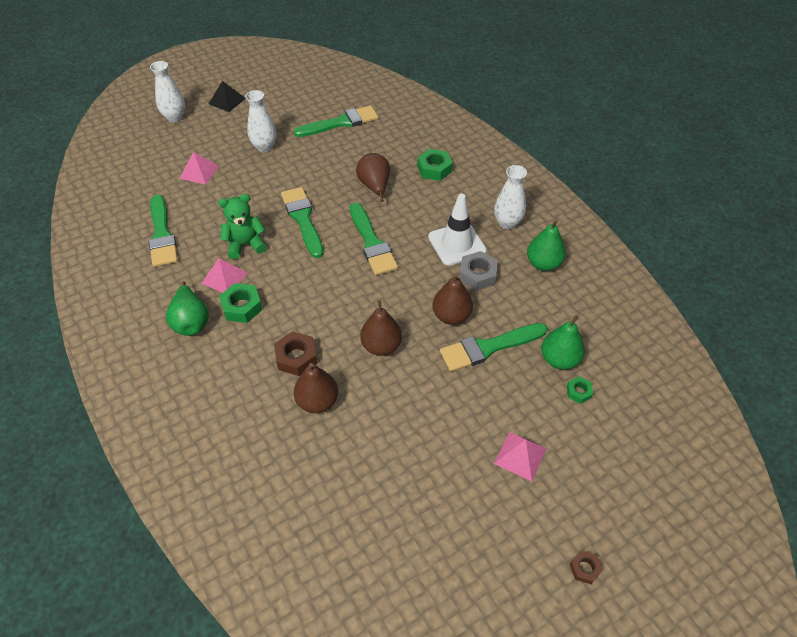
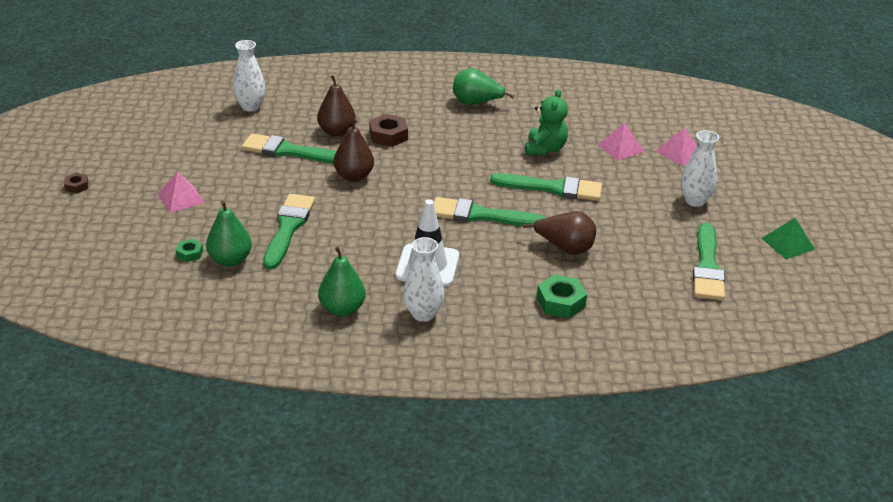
camera: 120 degrees right, 15 degrees down
green brush [149,195,178,267] -> green brush moved to [242,133,336,164]
white vase [150,61,185,122] -> white vase moved to [233,40,266,111]
pink pyramid [201,259,248,293] -> pink pyramid moved to [597,123,645,161]
black pyramid [209,81,246,112] -> none
green nut [219,283,263,323] -> none
brown pear [432,274,473,325] -> none
grey nut [459,251,498,291] -> none
none -> green pyramid [761,218,815,259]

